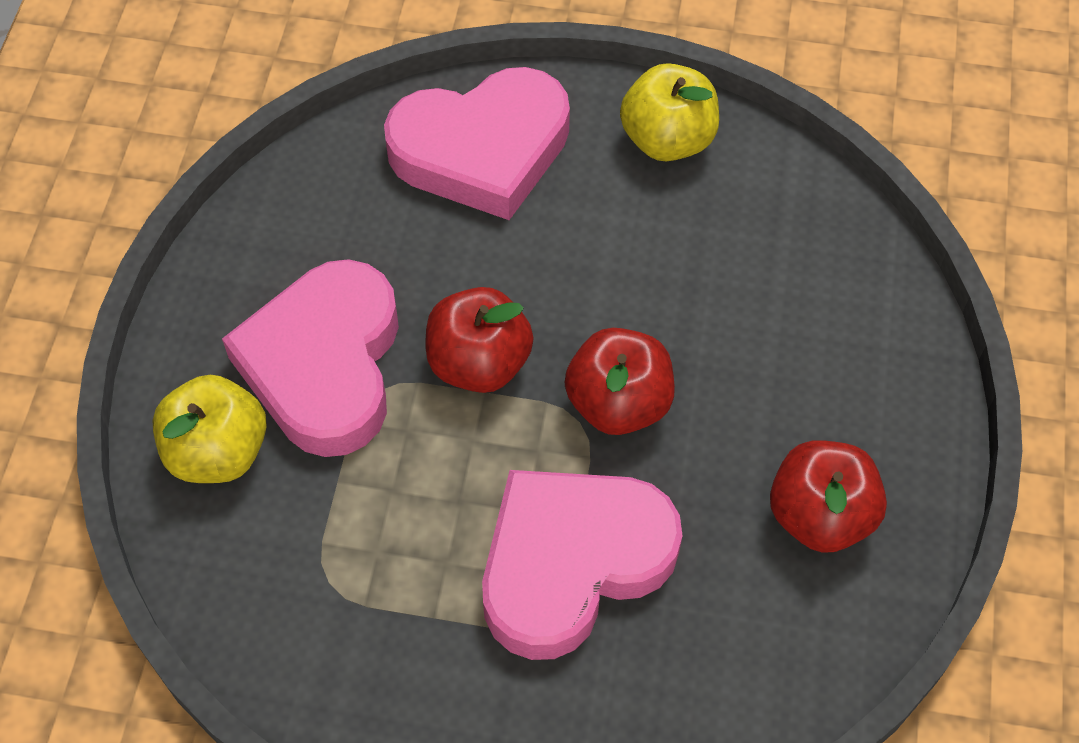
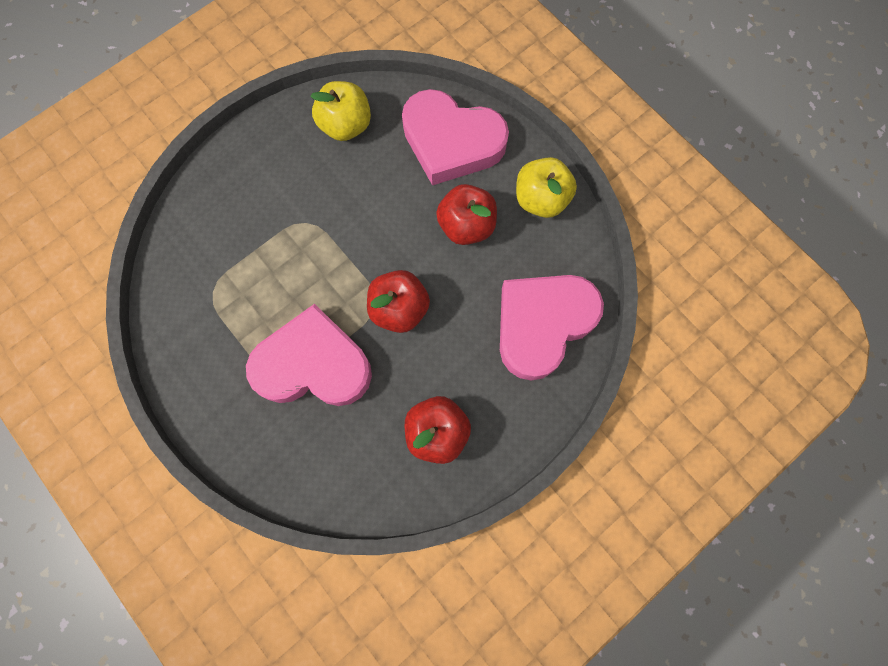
camera: 40 degrees right, 15 degrees up
yellow apple [152,375,267,483] -> yellow apple moved to [311,81,371,141]
pink heart [222,259,399,457] -> pink heart moved to [500,275,604,381]
red apple [426,287,534,393] -> red apple moved to [436,184,497,245]

